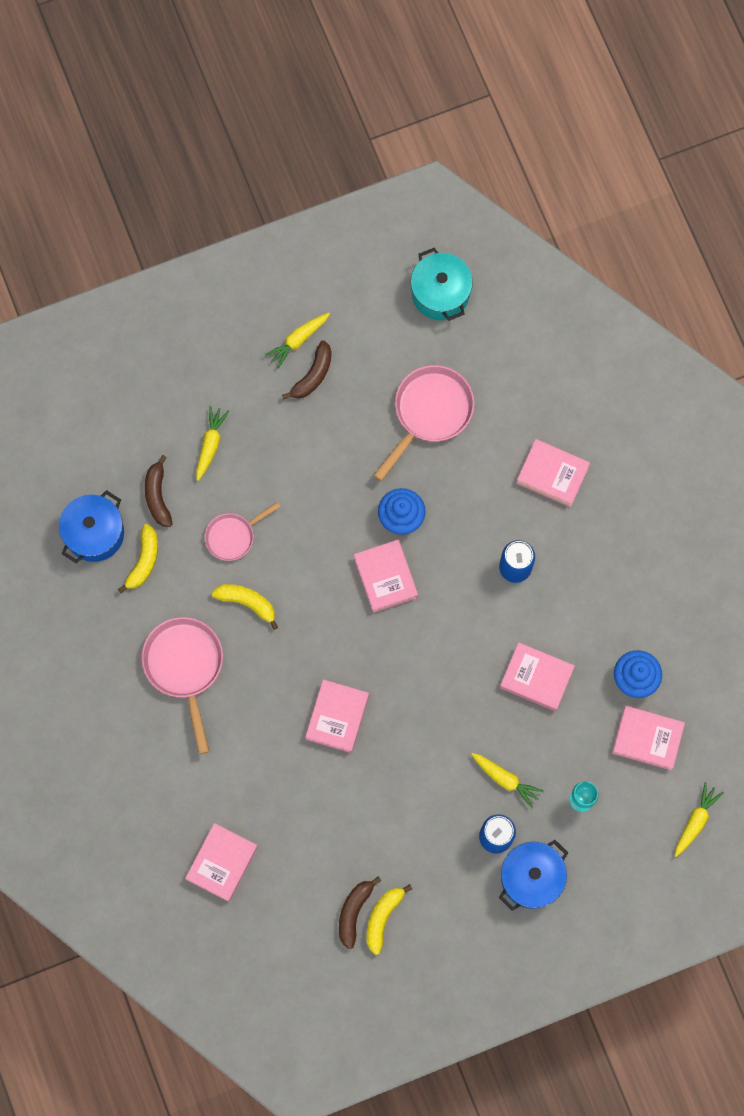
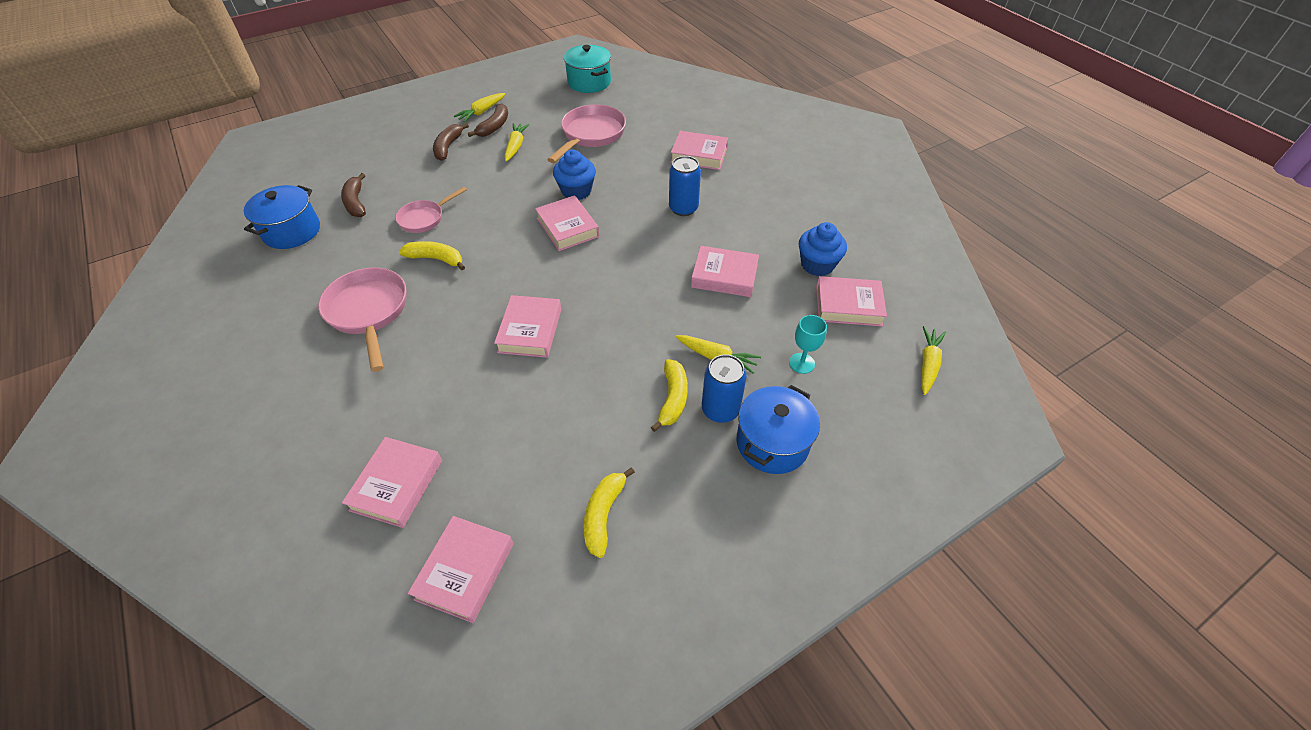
camera: 10 degrees left, 25 degrees down
yellow banana [118,524,158,593] -> yellow banana moved to [651,359,688,432]
yellow carrot [196,406,229,481] -> yellow carrot moved to [504,123,529,161]
brown banana [339,876,381,949] -> brown banana moved to [433,123,469,161]
none -> pink book [408,516,514,623]

